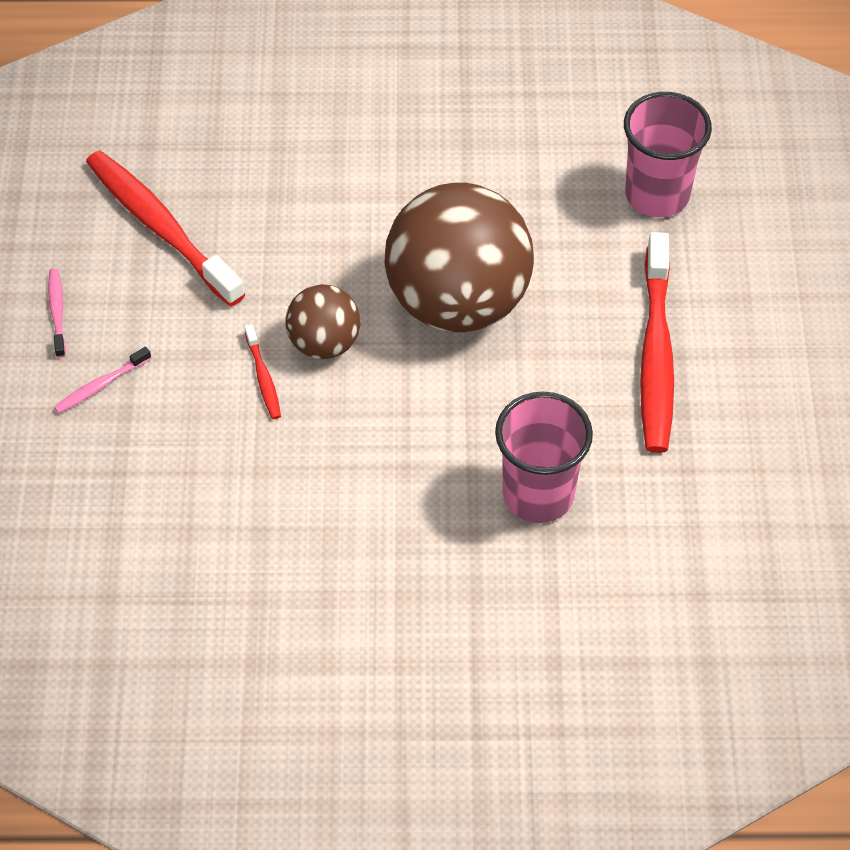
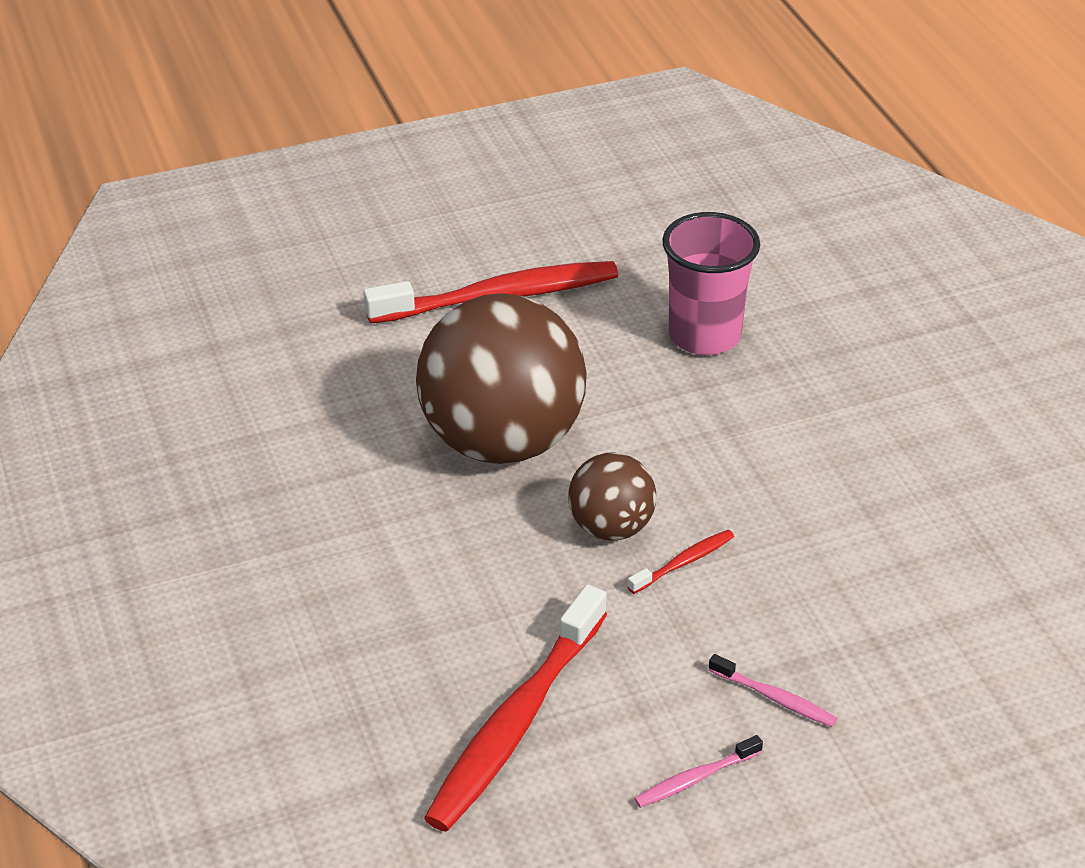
camera: 110 degrees left, 15 degrees down
pink cup [624,92,712,217] -> none

